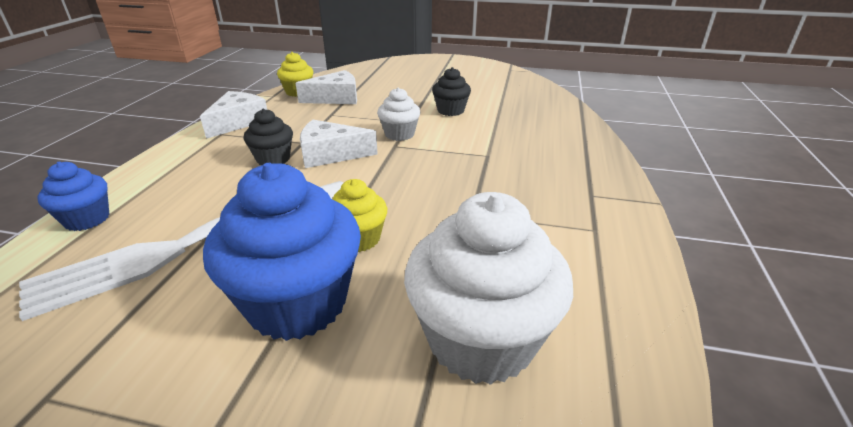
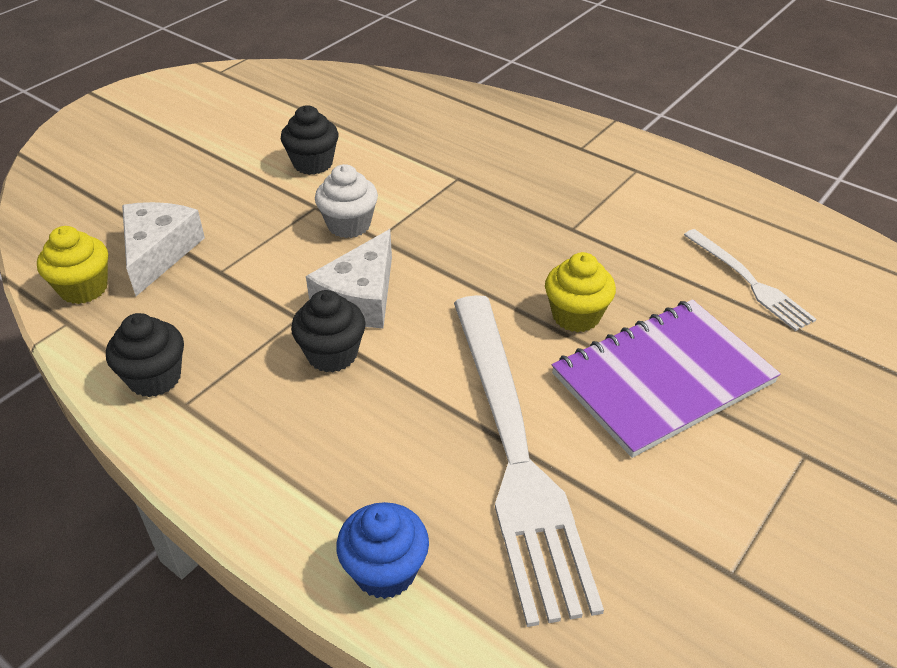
camera: 65 degrees left, 10 degrees up
white cheese [200,91,267,139] -> black cupcake [106,313,184,397]
blue cupcake [203,163,361,341] -> purple notebook [552,299,781,458]
white cupcake [404,192,573,385] -> white fork [684,229,816,331]

